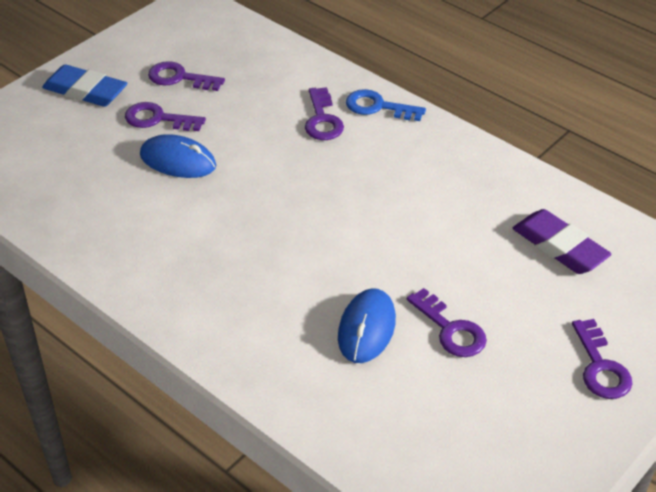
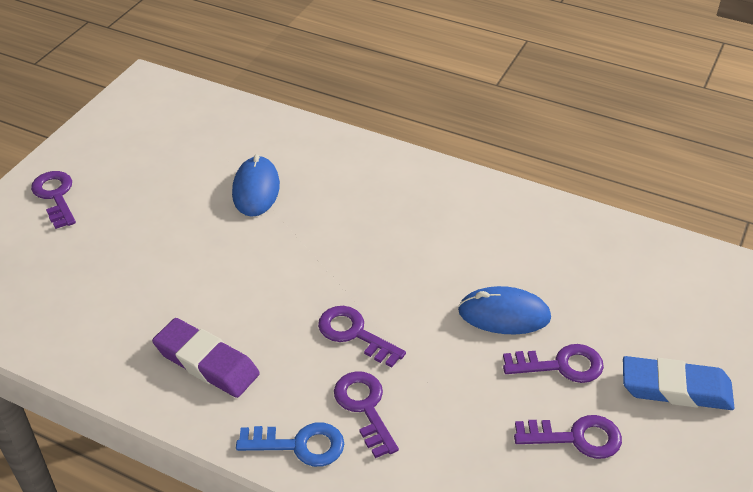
camera: 165 degrees right, 0 degrees up
purple key [407,288,487,357] -> purple key moved to [318,306,406,368]
purple eraser [513,209,612,274] -> purple eraser moved to [152,318,260,398]

